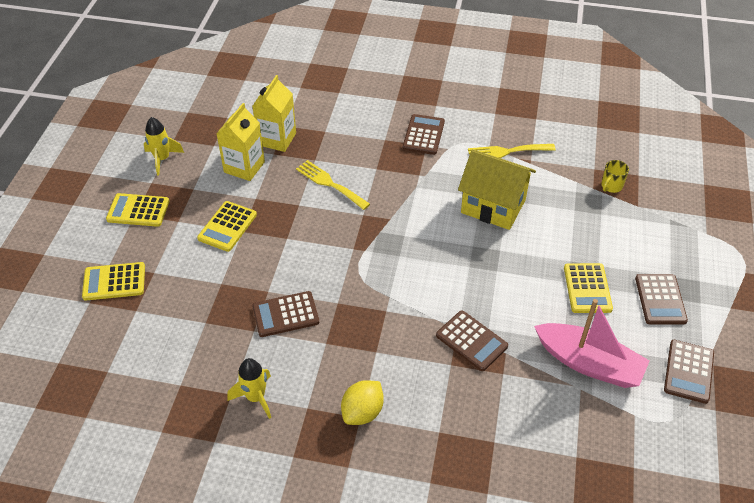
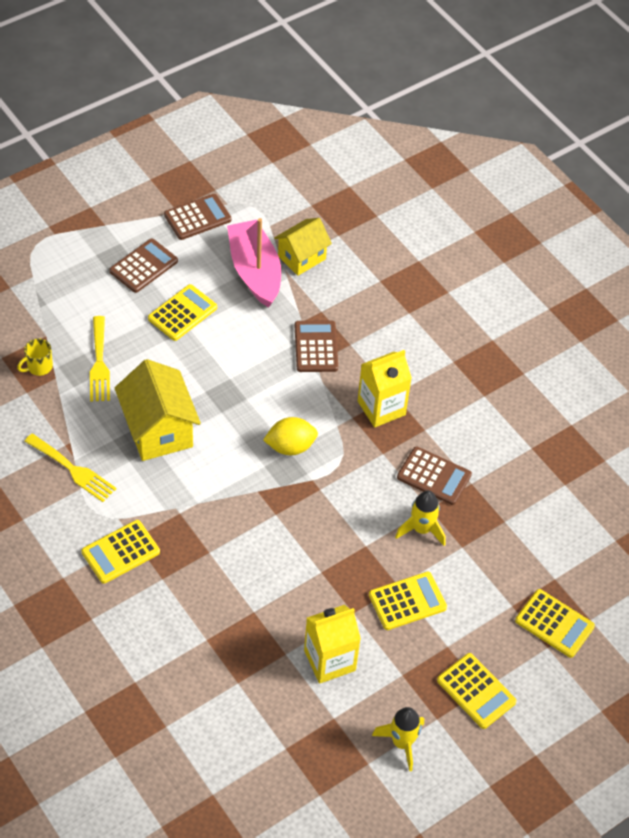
camera: 140 degrees left, 5 degrees up
yellow rocket [228,358,271,419] -> yellow rocket moved to [395,491,446,546]
yellow carton [252,75,296,152] -> yellow carton moved to [358,350,412,428]
yellow fork [296,160,370,210] -> yellow fork moved to [90,316,110,402]
yellow lemon [341,380,384,425] -> yellow lemon moved to [263,417,318,455]
brown calculator [403,114,445,155] -> yellow calculator [81,520,160,584]
yellow mug [601,160,629,193] -> yellow mug turned 150 degrees clockwise [17,338,53,376]
none -> yellow house [274,218,332,276]

